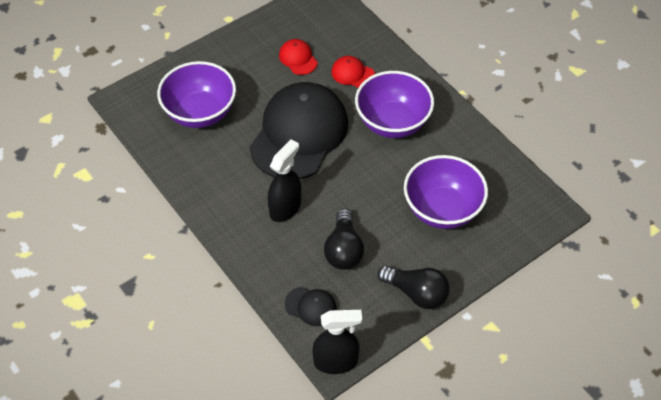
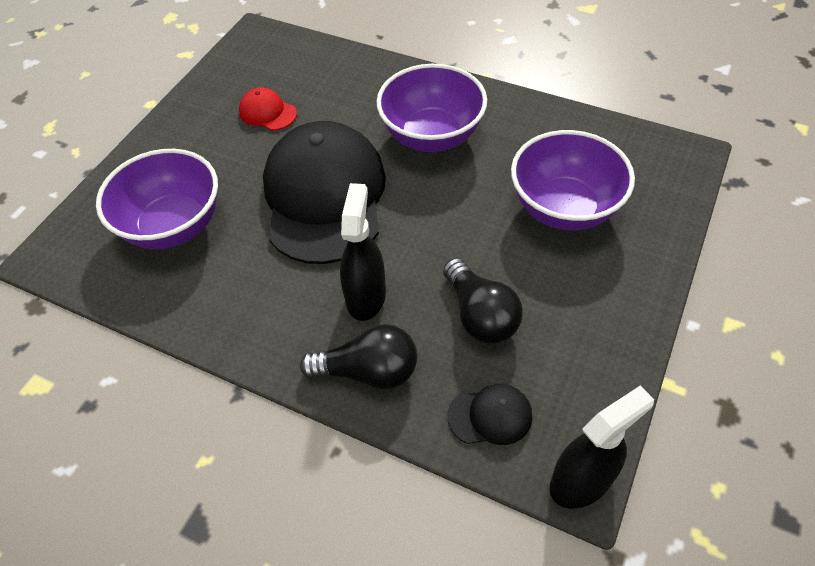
camera: 25 degrees left, 0 degrees up
red cap [331,56,375,88] -> none
black light bulb [377,266,450,309] -> black light bulb moved to [300,324,417,390]

